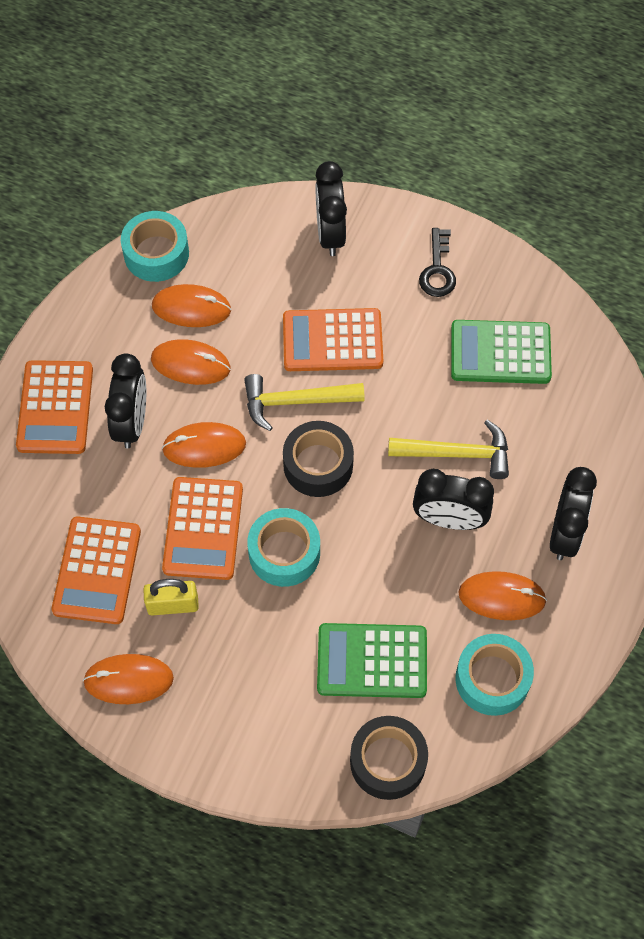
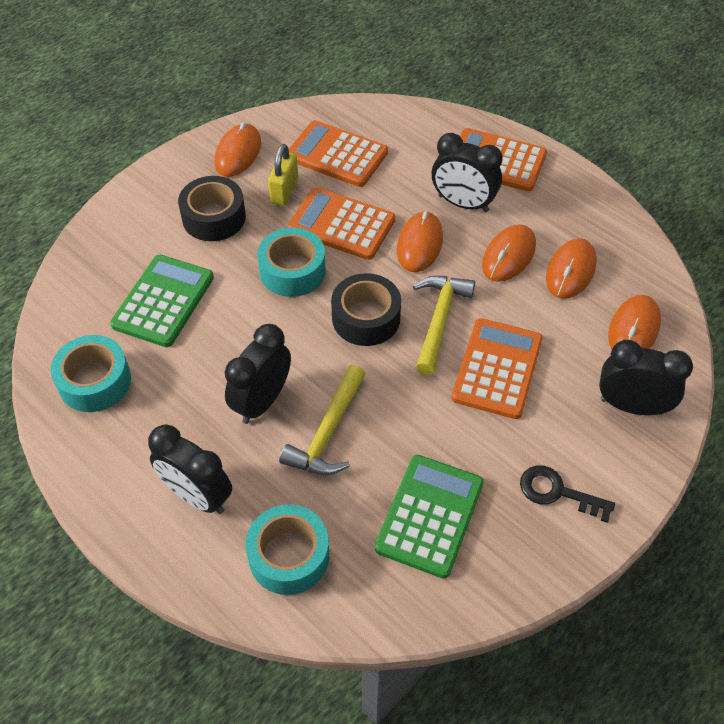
camera: 110 degrees right, 10 degrees down
turquoise tape [121,211,189,282] -> turquoise tape moved to [245,504,329,595]
black tape [350,716,428,800] -> black tape moved to [178,176,246,241]
orange mouse [458,571,547,620] -> orange mouse moved to [608,295,661,350]

